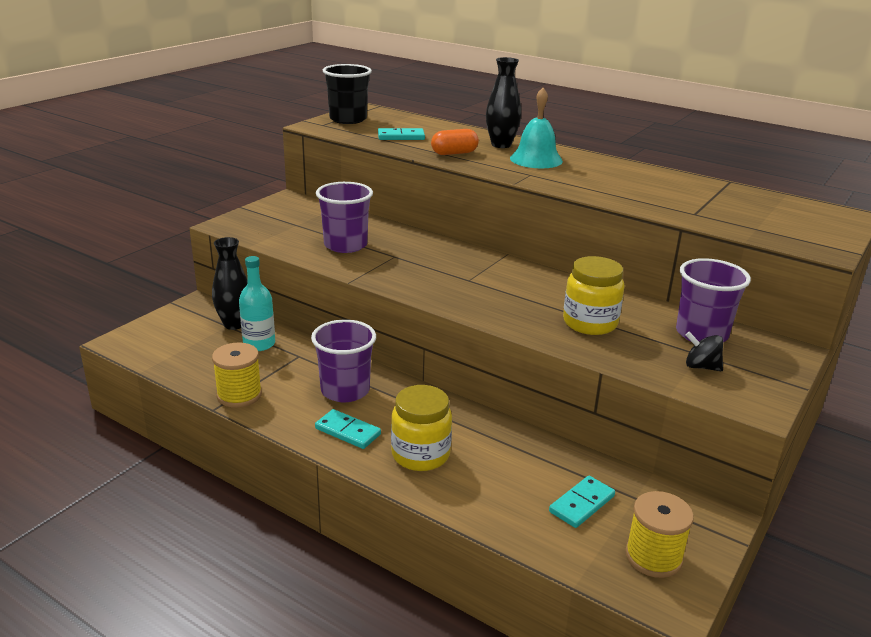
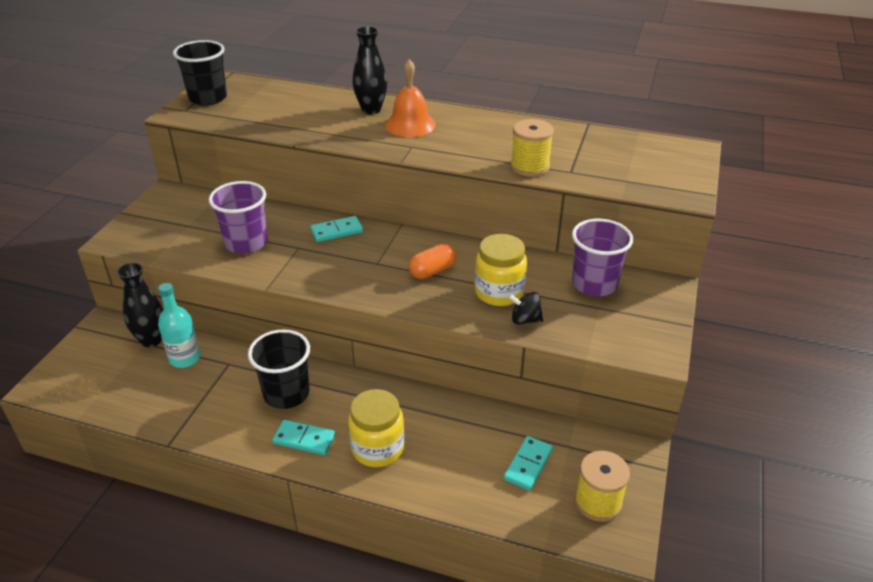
camera: 15 degrees left, 10 degrees up
yellow spool [212,342,262,408] -> yellow spool moved to [511,119,554,177]
purple cup [311,320,376,402] -> black cup [248,329,310,409]
turquoise domino [378,128,425,140] -> turquoise domino moved to [310,216,363,242]
orange capsule [431,129,479,155] -> orange capsule moved to [409,244,456,279]
turquoise bell [510,88,563,168] -> orange bell [385,59,436,137]
black spinning top [686,332,723,371] -> black spinning top moved to [508,292,543,325]

